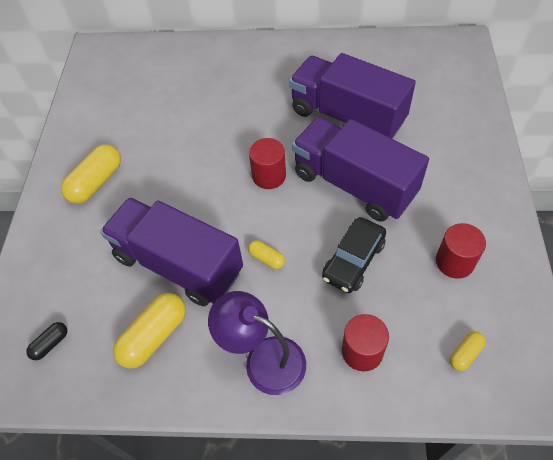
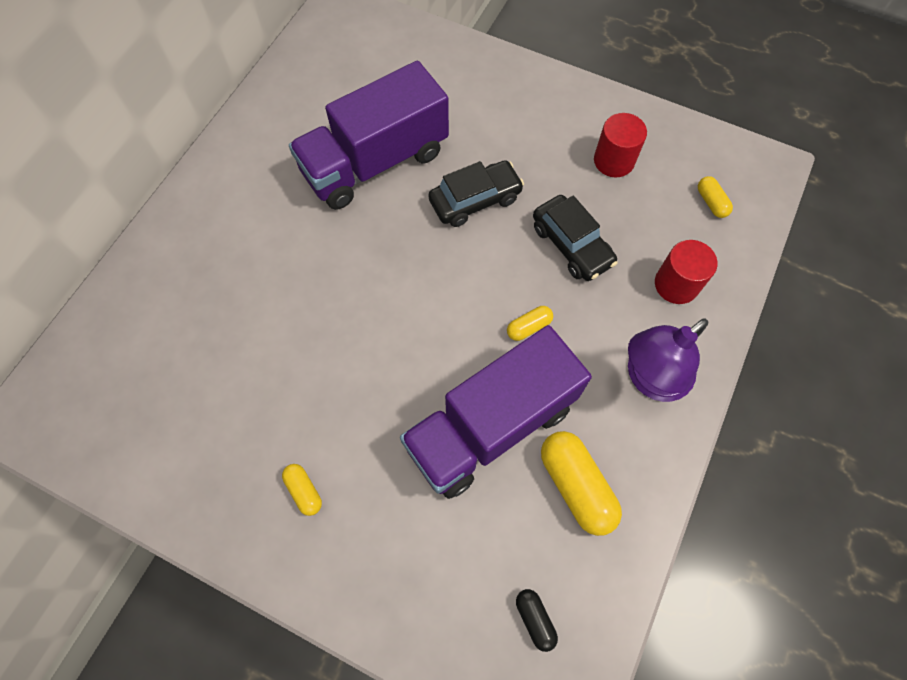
camera: 70 degrees left, 10 degrees up
yellow capsule [61,144,121,204] -> yellow capsule [282,464,322,516], size x0.52
red cylinder [249,138,286,189] -> none
purple truck [292,117,429,222] -> black car [428,160,524,227]

